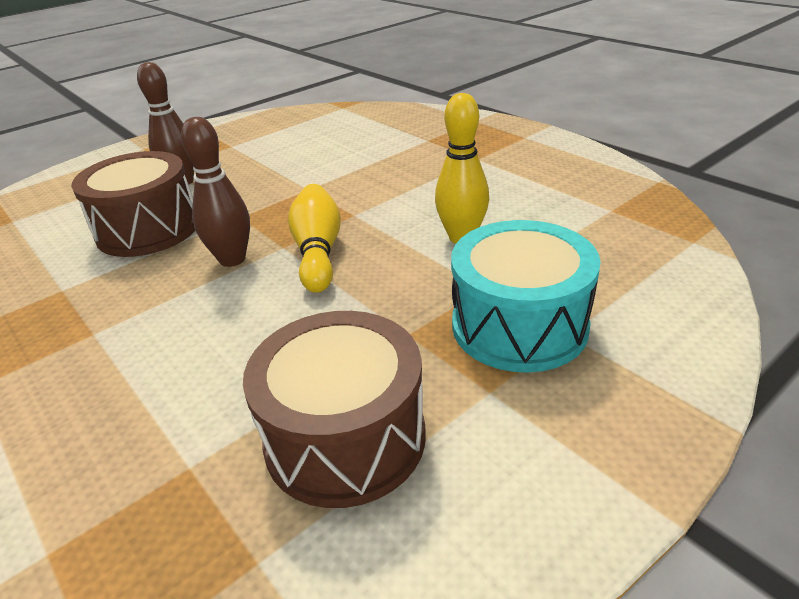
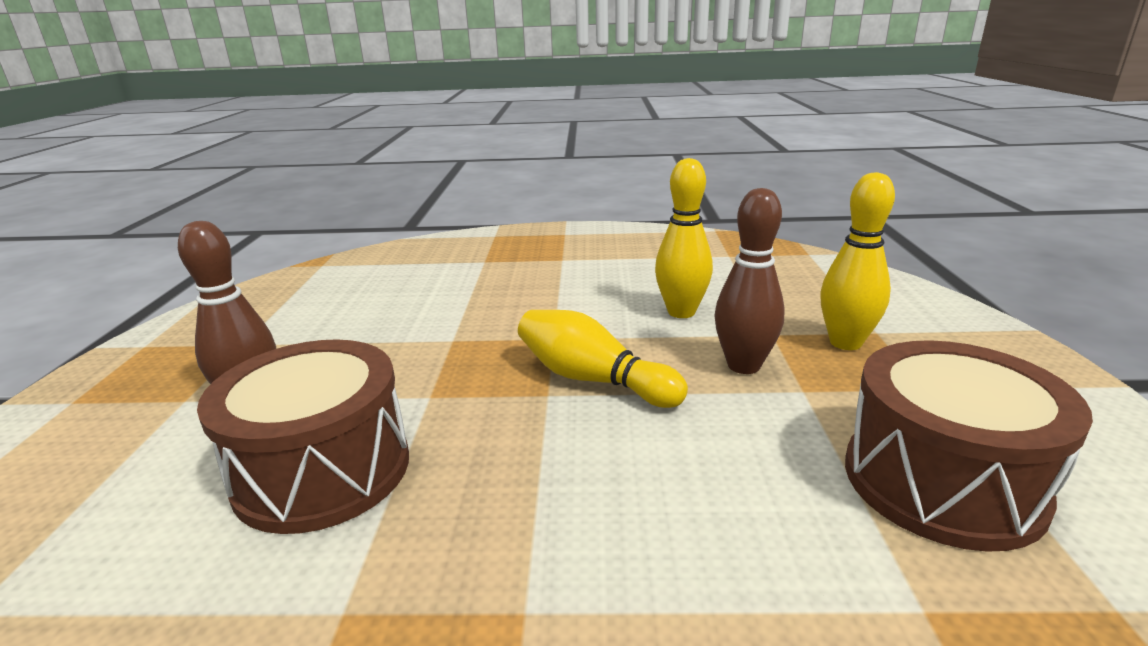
camera: 50 degrees left, 10 degrees down
brown bowling pin [181,117,250,267] -> brown bowling pin moved to [714,188,785,374]
turquoise drum [451,220,601,373] -> yellow bowling pin [820,172,895,350]

